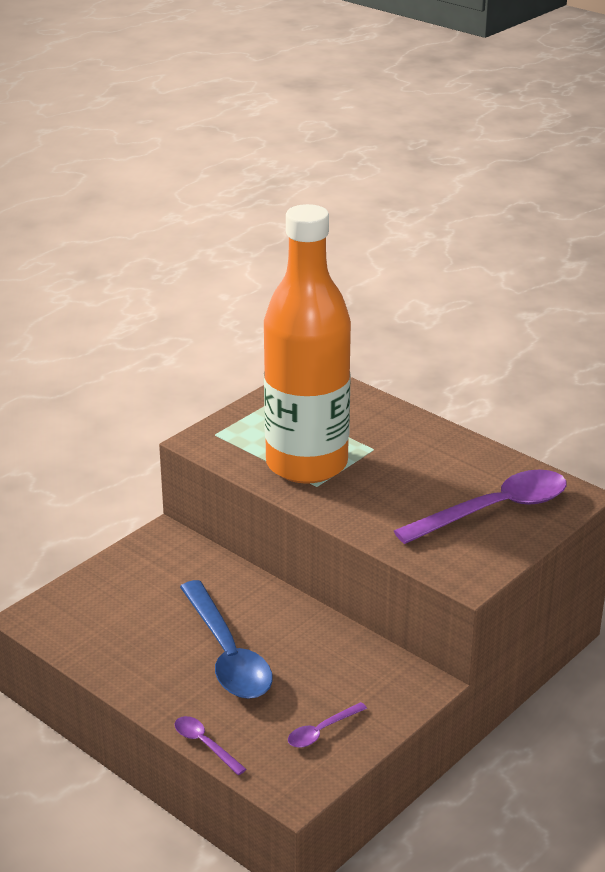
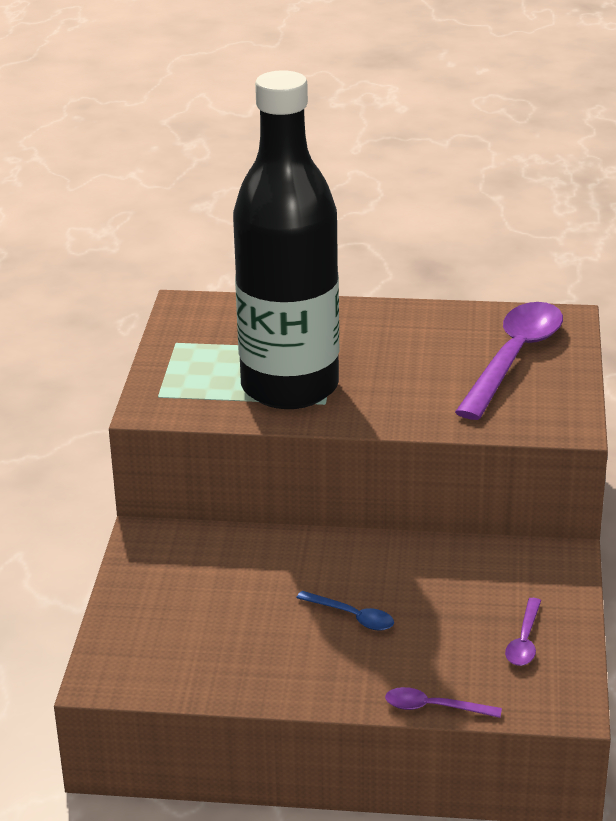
camera: 35 degrees left, 0 degrees up
blue spoon [180,580,273,699] -> blue spoon [296,591,394,631], size x0.45
orange bottle [264,204,351,484] -> black bottle [233,70,339,409]

